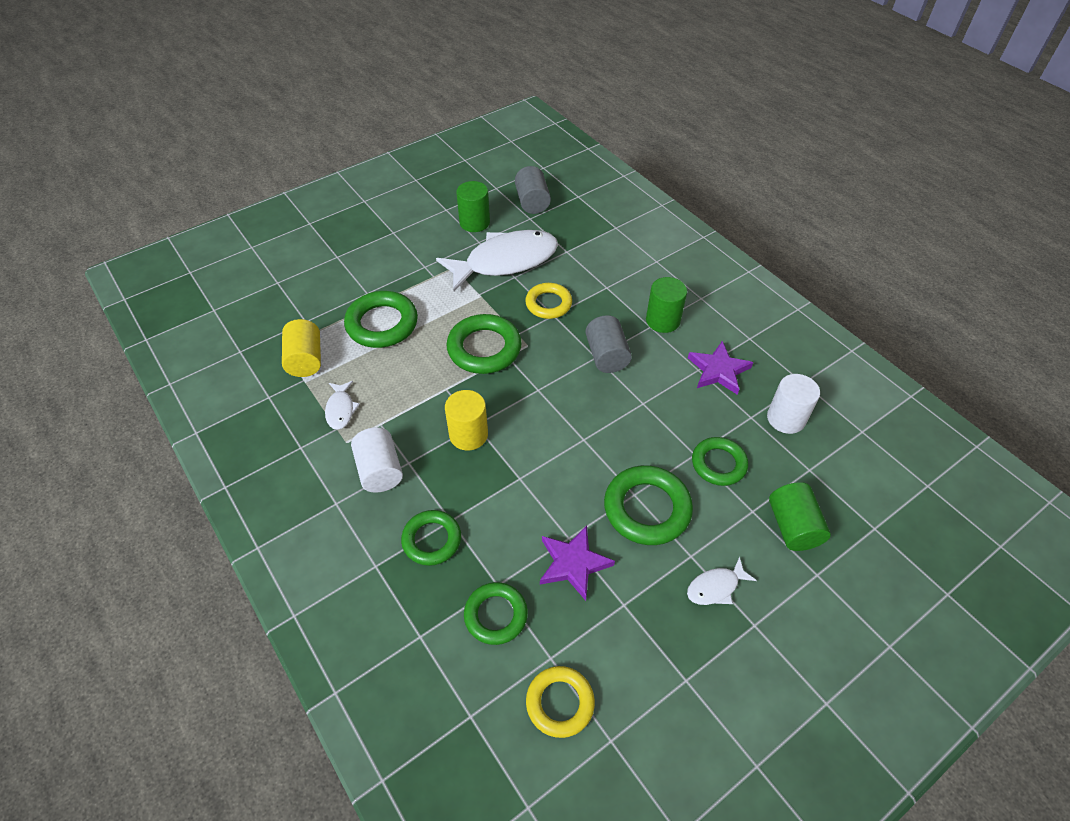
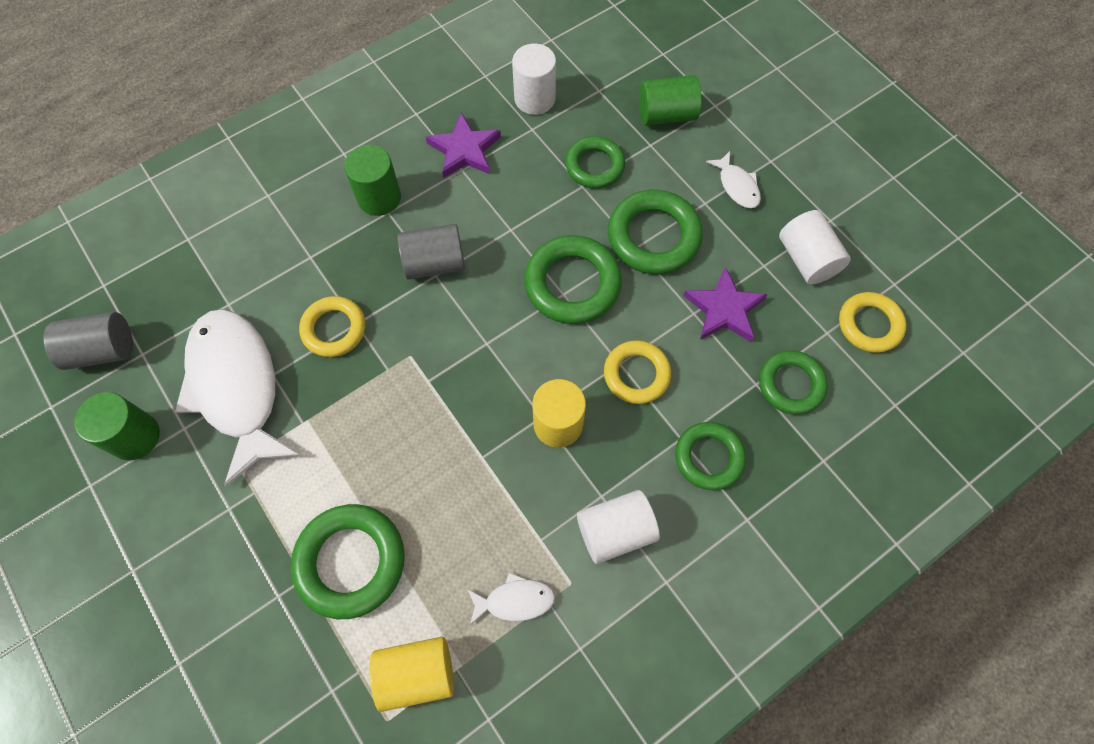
camera: 90 degrees left, 15 degrees up
green ring [446,314,522,374] -> green ring moved to [524,235,622,324]
none -> yellow ring [604,340,671,404]
none -> white cylinder [779,210,851,285]

